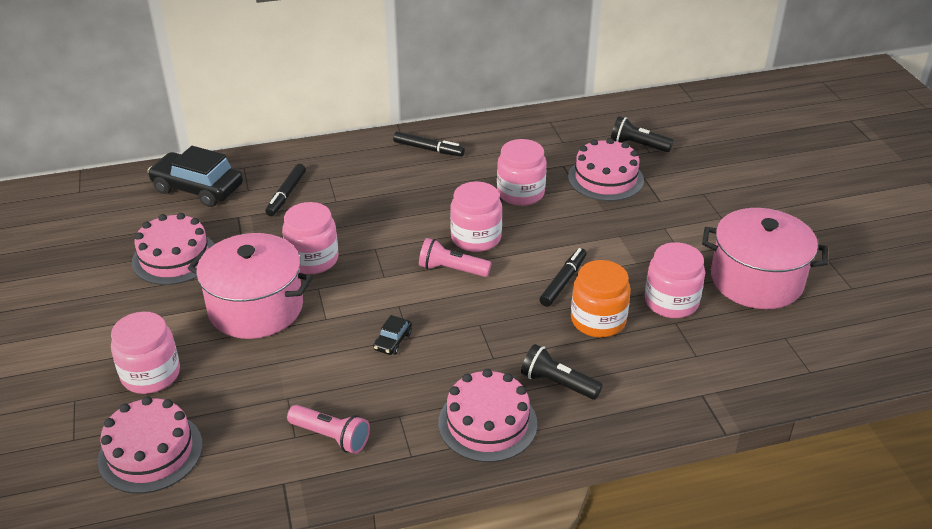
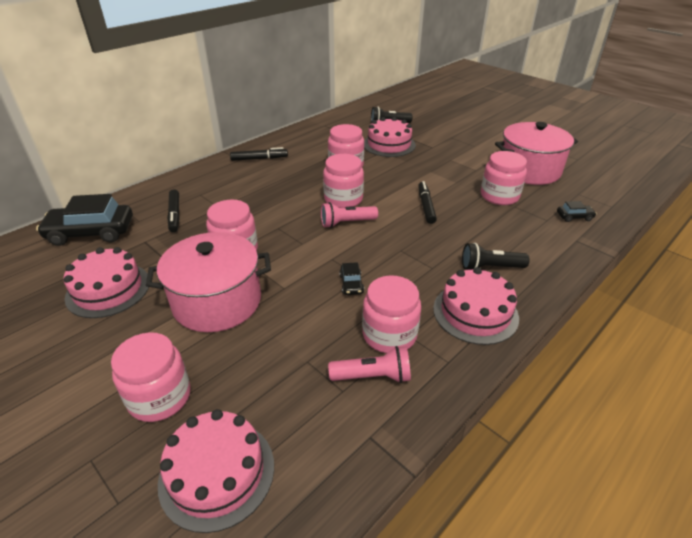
camera: 30 degrees left, 0 degrees up
orange jar [571,260,631,337] -> none
none -> pink jar [362,275,421,353]
none -> black car [557,201,597,222]

